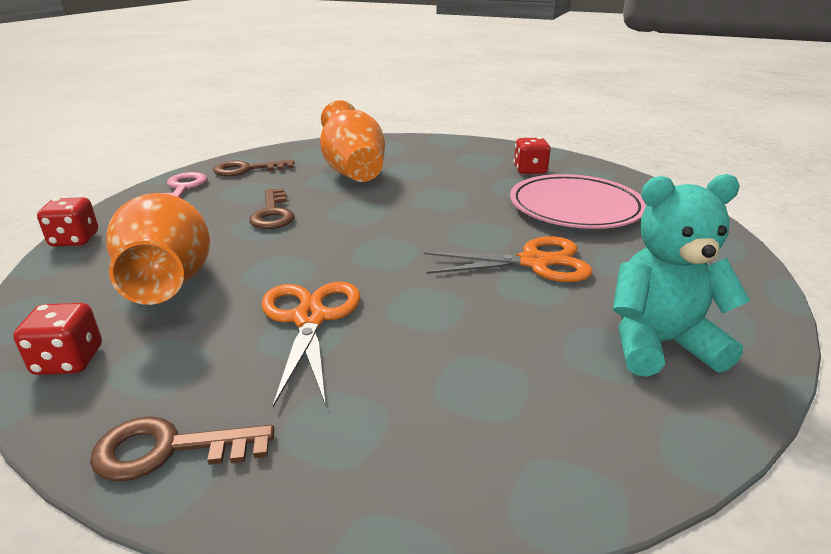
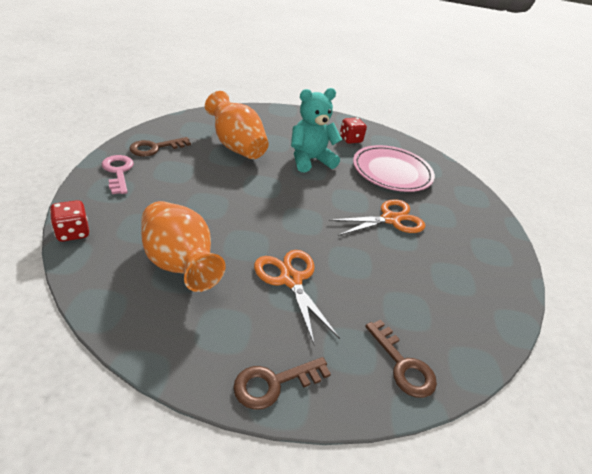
camera: 25 degrees left, 10 degrees up
red dice [13,303,102,375] -> none
brown key [249,188,295,229] -> brown key moved to [365,320,437,398]
turquoise teddy bear [613,174,750,377] -> turquoise teddy bear moved to [291,88,342,172]

